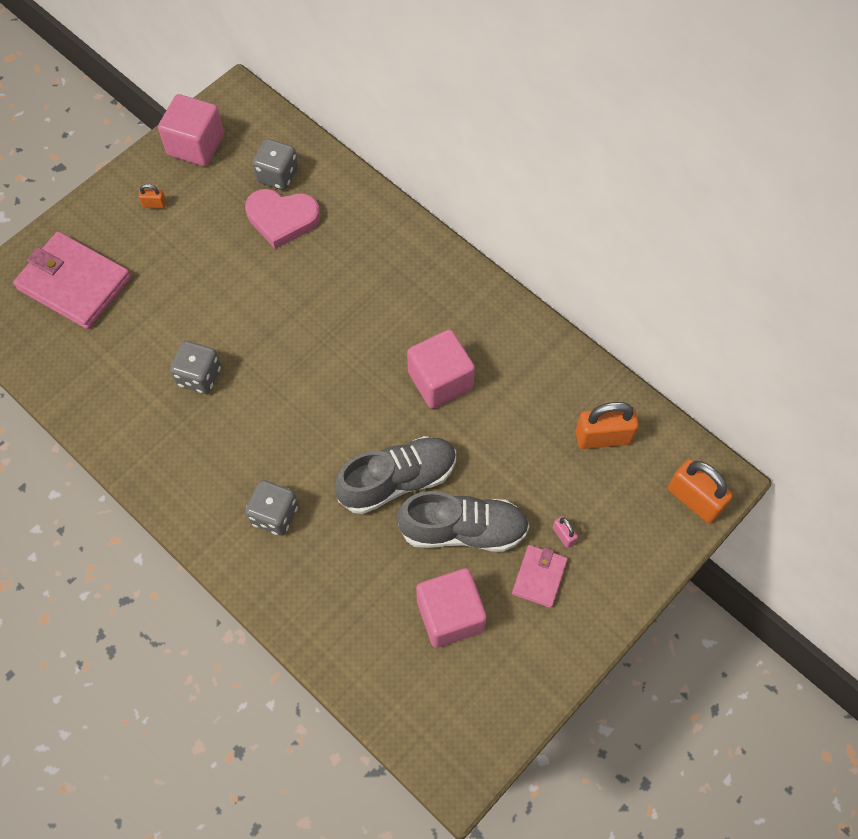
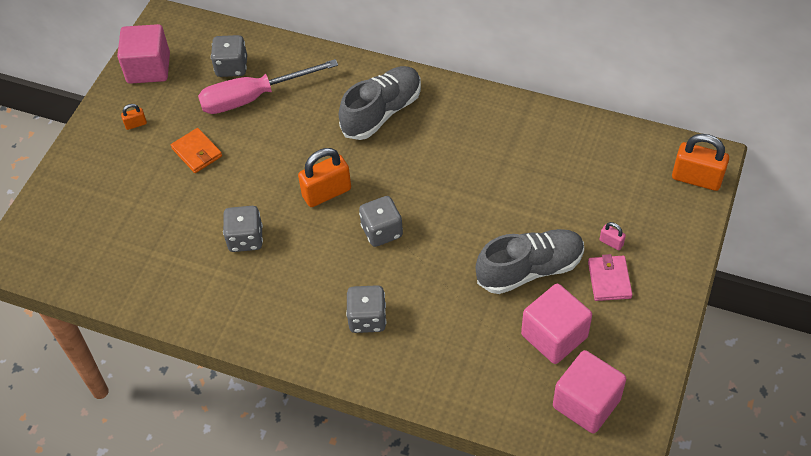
camera: 20 degrees left, 10 degrees down
pink wallet [13,232,131,329] -> none
pink heart [245,189,320,249] -> pink screwdriver [198,59,338,114]
grey shoe [334,436,456,514] -> grey shoe moved to [339,66,421,140]
pink cube [407,329,475,409] -> pink cube moved to [553,350,626,434]
orange padlock [576,402,639,449] -> orange padlock moved to [298,148,351,207]
none -> orange wallet [171,128,222,173]
none -> grey dice [359,196,403,247]

